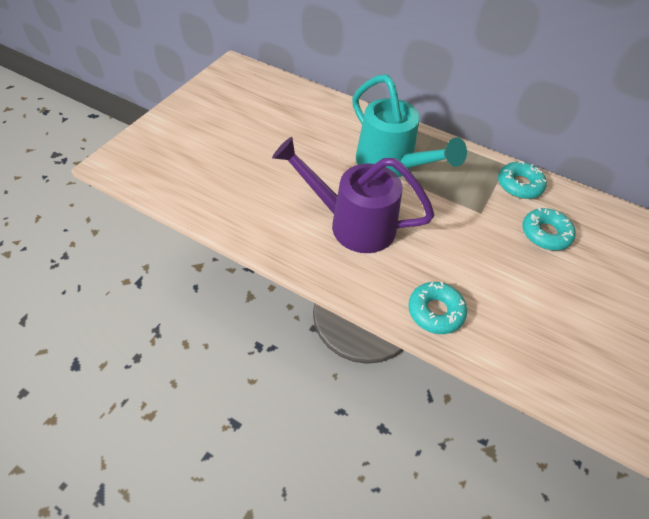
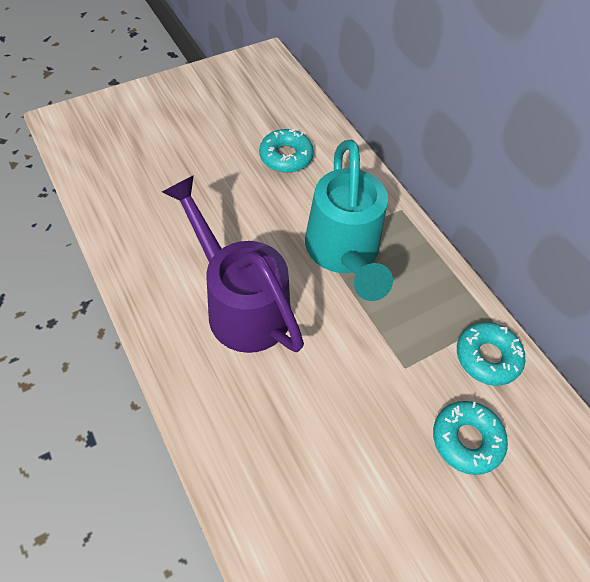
camera: 30 degrees right, 5 degrees up
turquoise donut [408,282,467,334] -> turquoise donut moved to [259,129,314,173]

